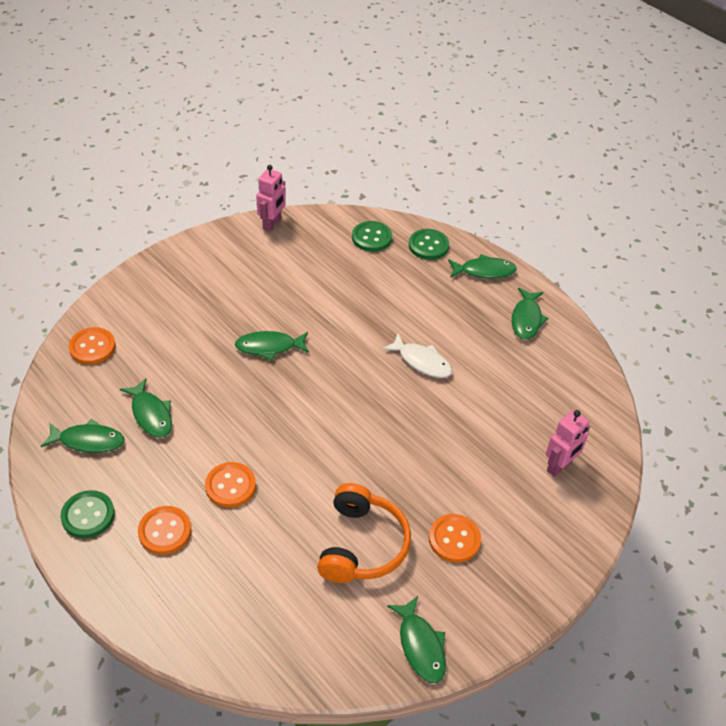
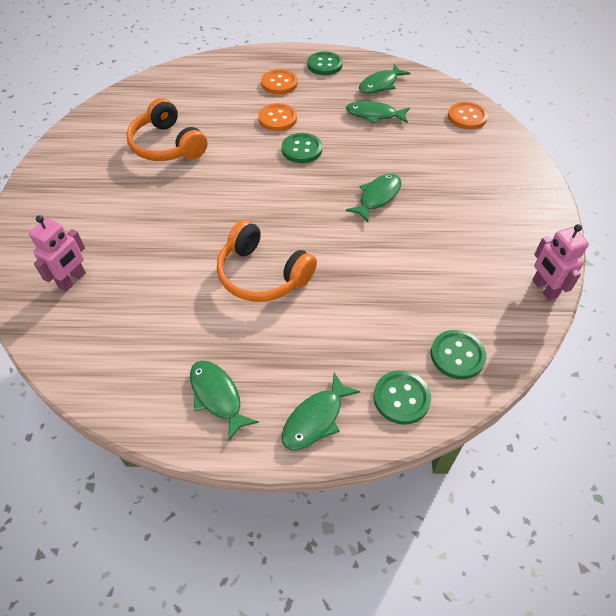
camera: 135 degrees right, 5 degrees up
white fish [382,334,452,378] -> orange headphones [217,220,317,302]
green fish [387,596,446,683] -> none
orange button [429,514,481,563] -> none
pink robot [546,410,590,477] -> pink robot turned 150 degrees counterclockwise [29,215,86,292]
none -> green button [282,133,322,163]

